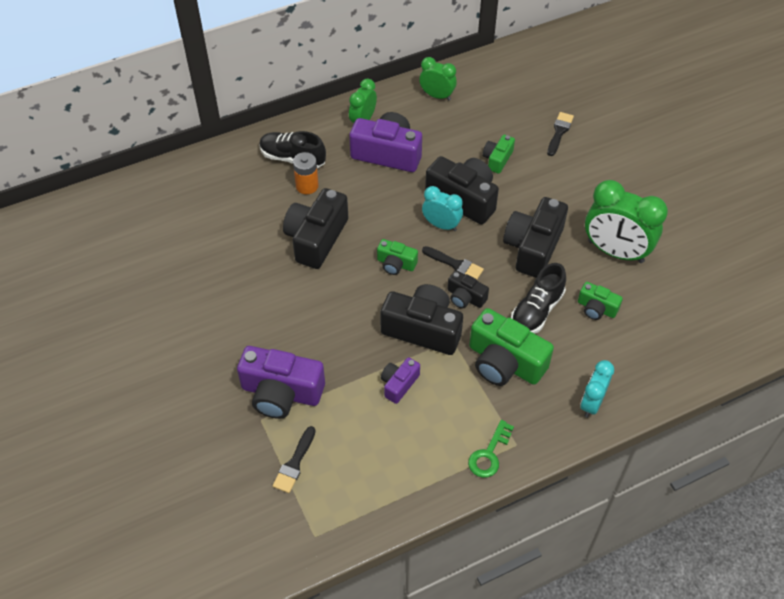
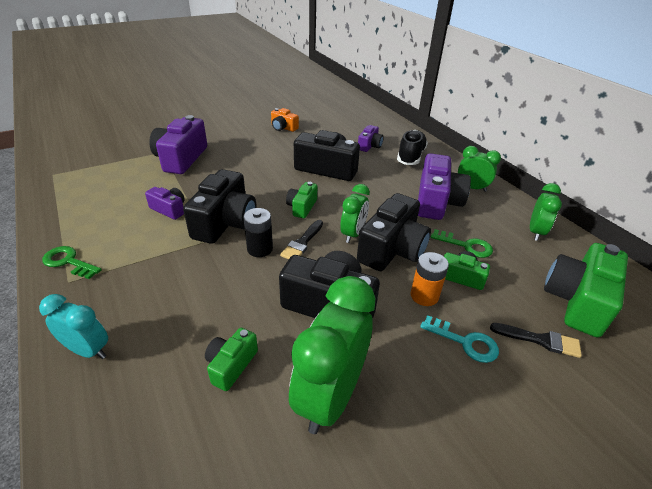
camera: 85 degrees right, 15 degrees down
black brush [273,426,316,493] -> none
orange battery [293,152,319,194] -> orange battery moved to [411,252,449,306]
turquoise clock [422,186,463,231] -> green clock [340,184,370,243]
black camera [448,270,489,309] -> black battery [243,208,273,257]
green camera [469,308,554,386] -> green camera moved to [544,243,628,337]
black shoe [511,263,566,334] -> none
none -> orange camera [271,108,299,132]
none -> purple camera [358,125,383,152]
none -> turquoise key [420,315,499,363]
none -> green key [431,229,493,258]

